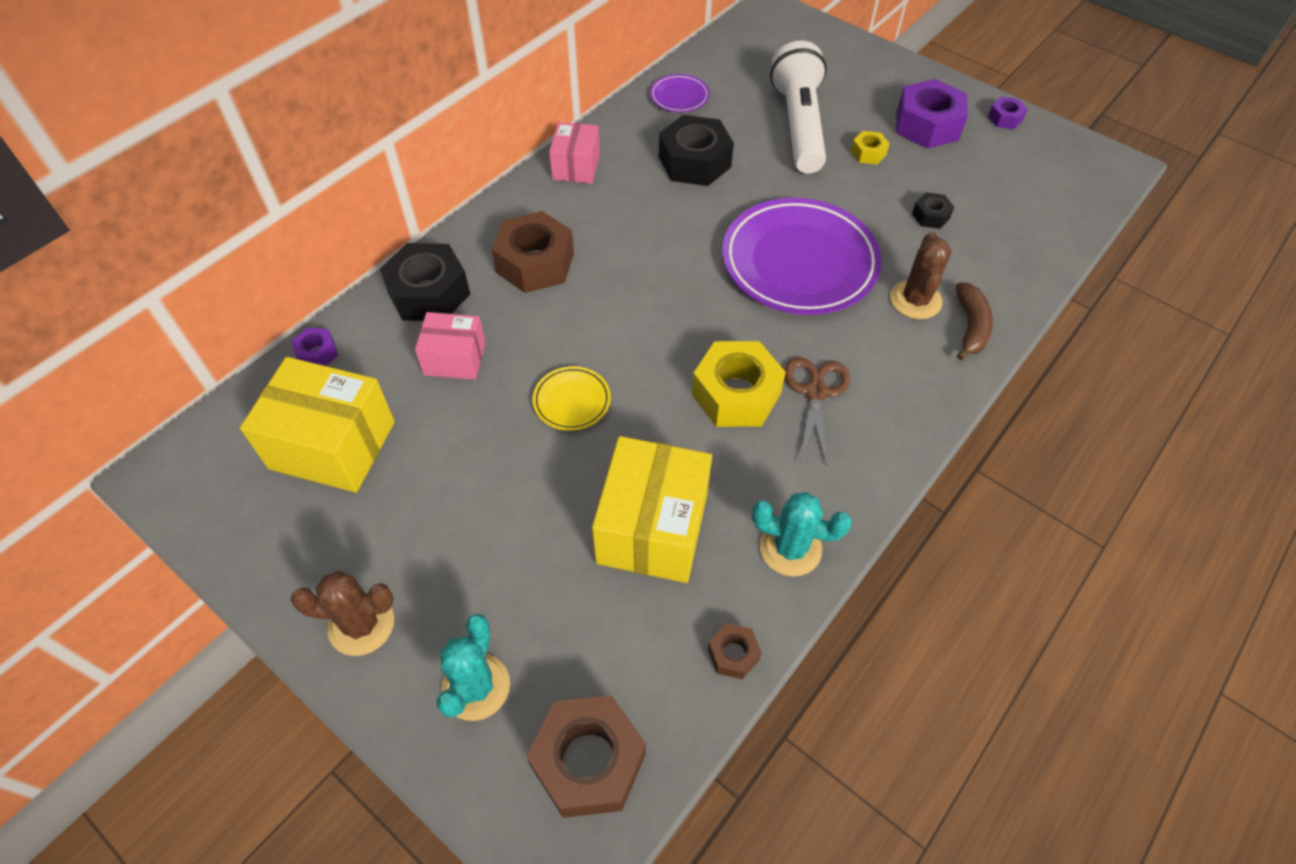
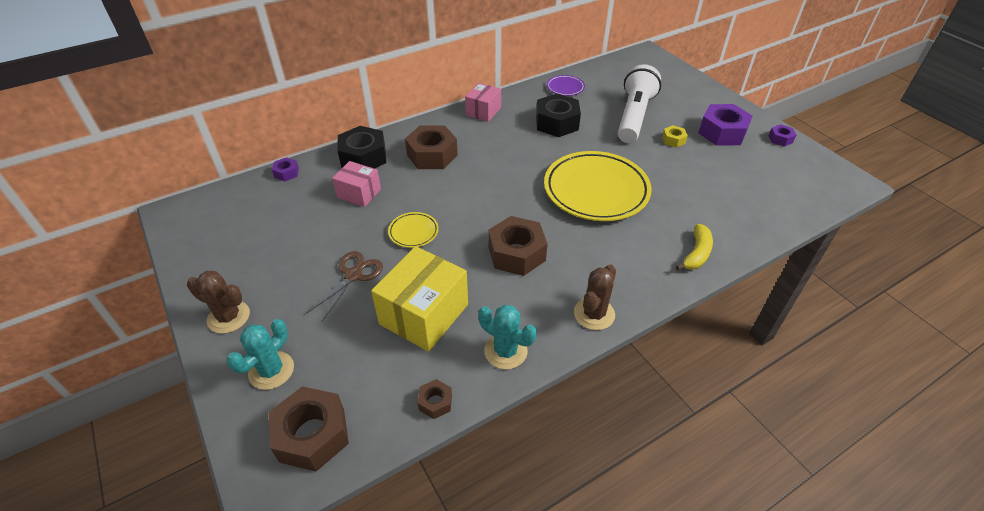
camera: 20 degrees right, 10 degrees down
yellow box [240,357,395,493] -> none
yellow nut [692,341,786,427] -> brown nut [488,216,548,276]
purple plate [722,198,882,315] -> yellow plate [544,151,652,221]
brown scissors [784,357,850,466] -> brown scissors moved to [307,251,383,321]
brown cactus [890,232,951,319] -> brown cactus moved to [574,265,616,330]
black nut [912,192,954,229] -> none
brown banana [956,282,993,360] -> yellow banana [676,224,713,270]

